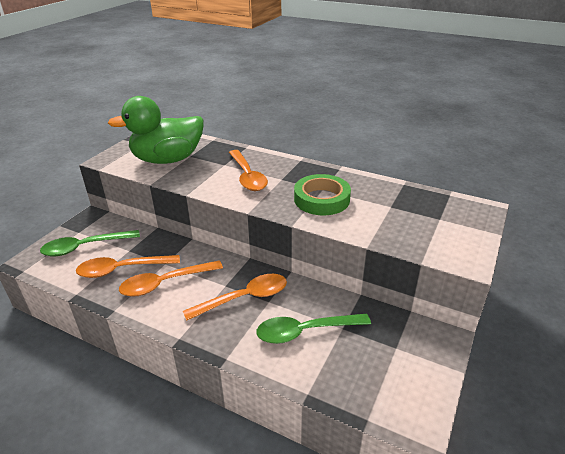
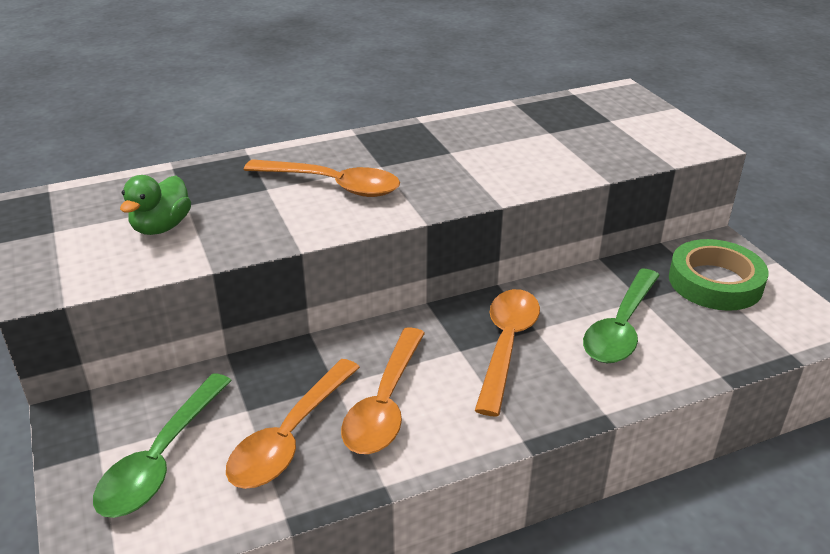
camera: 50 degrees left, 0 degrees up
green duck [108,96,204,164] -> green duck [120,175,191,235], size x0.48
green tape [294,174,351,215] -> green tape moved to [669,239,768,311]

